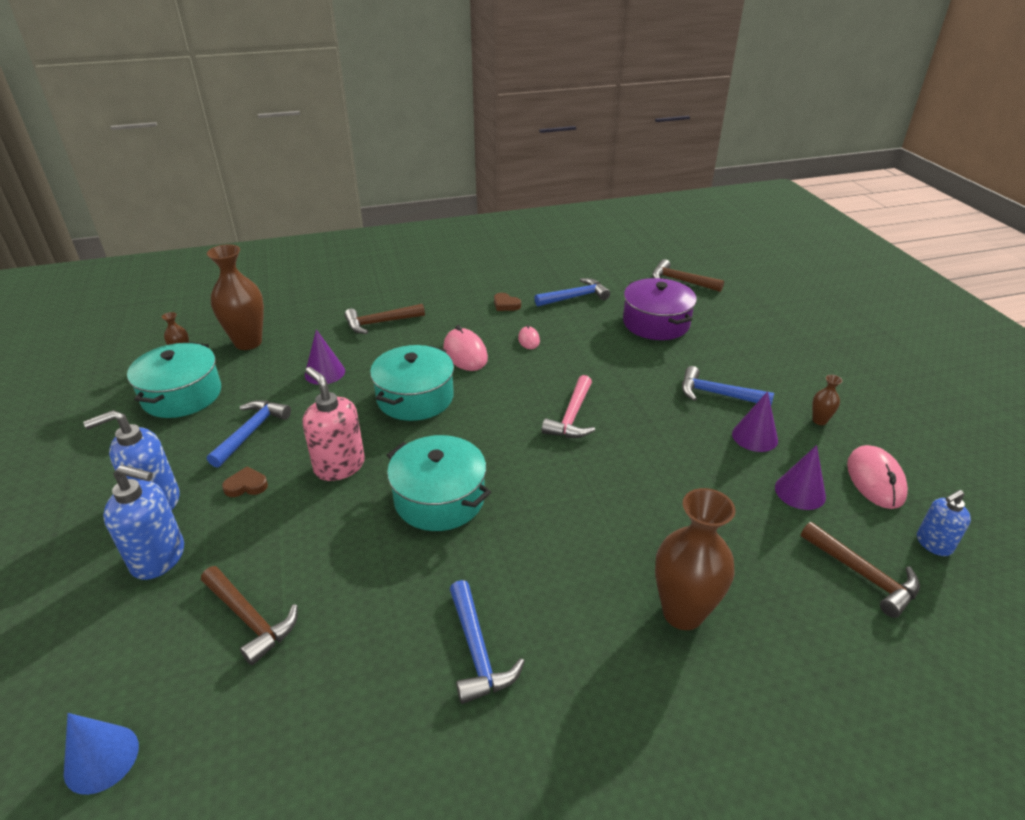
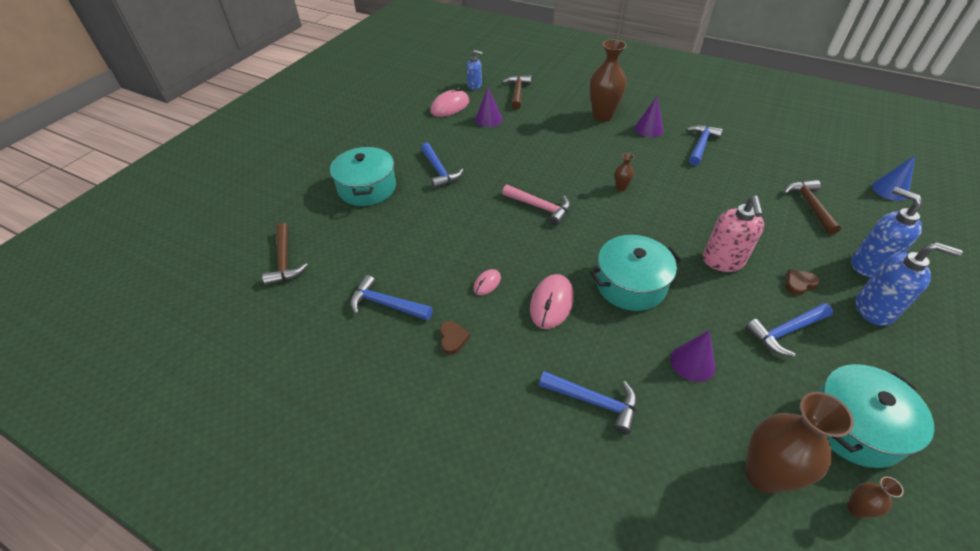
camera: 135 degrees left, 10 degrees up
brown heart [222,467,268,497] -> brown heart turned 120 degrees clockwise [786,269,820,295]
brown hammer [344,304,425,334] -> blue hammer [539,371,637,434]
turquoise pot [387,435,491,531] -> turquoise pot moved to [330,146,396,206]
pink hammer [542,375,595,438] -> pink hammer turned 60 degrees clockwise [502,185,570,226]
purple pot [623,278,697,340] -> none
purple cone [732,391,778,452] -> purple cone moved to [635,96,663,137]
brown vase [812,375,842,425] -> brown vase moved to [615,153,634,191]

